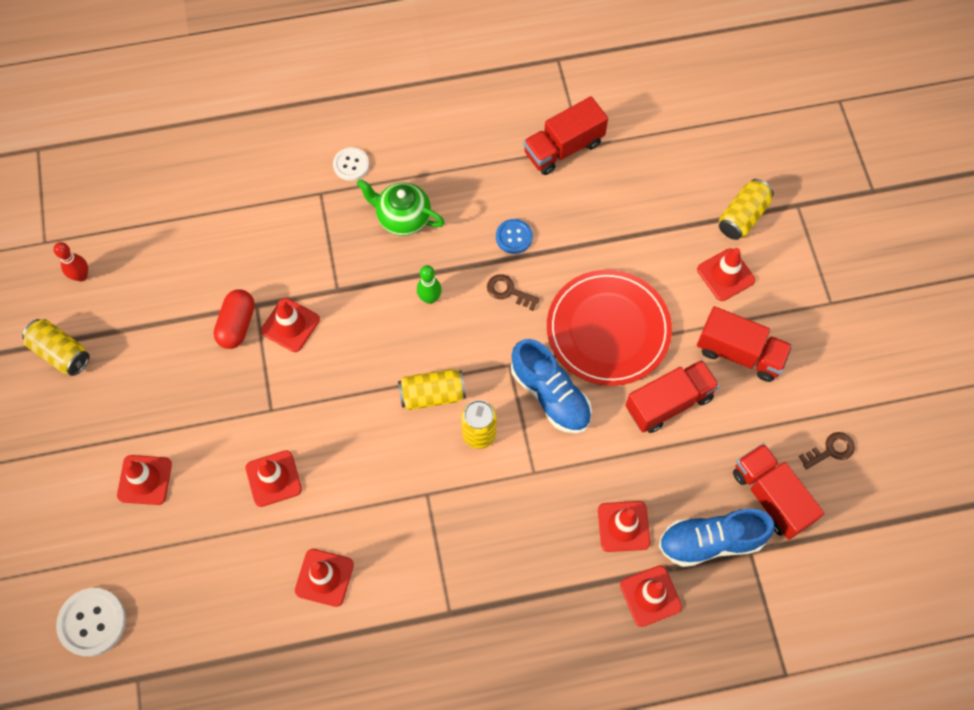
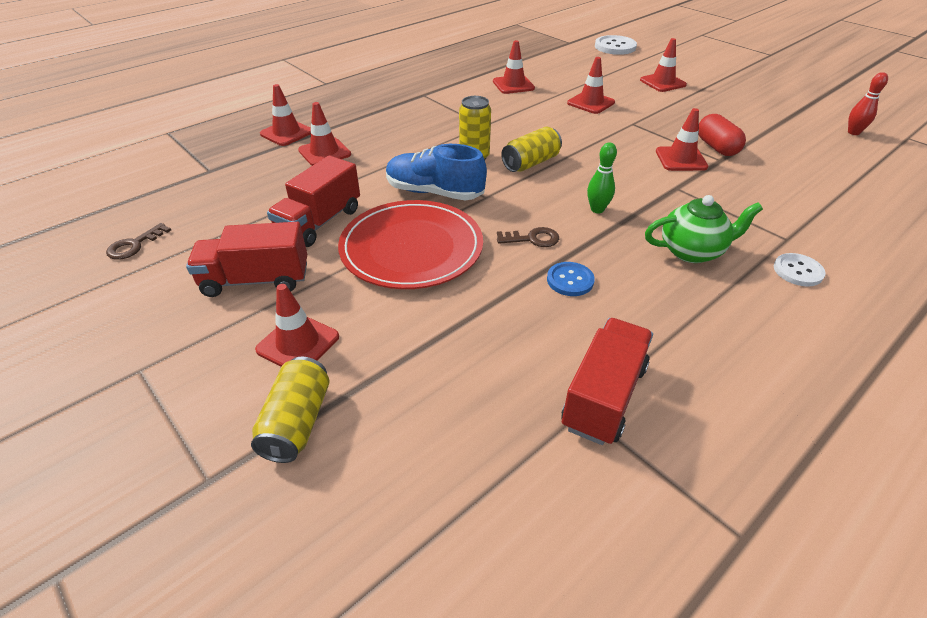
camera: 150 degrees right, 25 degrees down
yellow can [22,319,90,376] -> none
blue shoe [659,508,775,567] -> none
red truck [733,443,824,540] -> none

